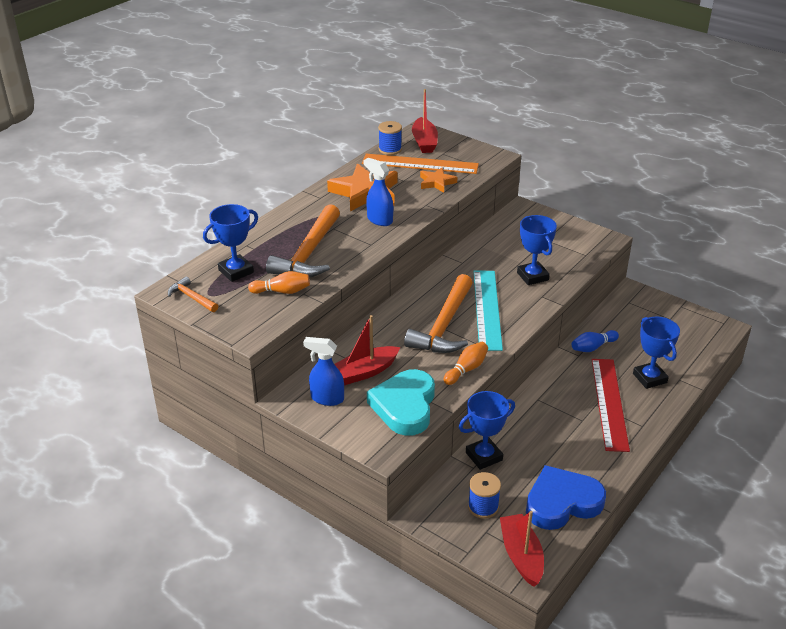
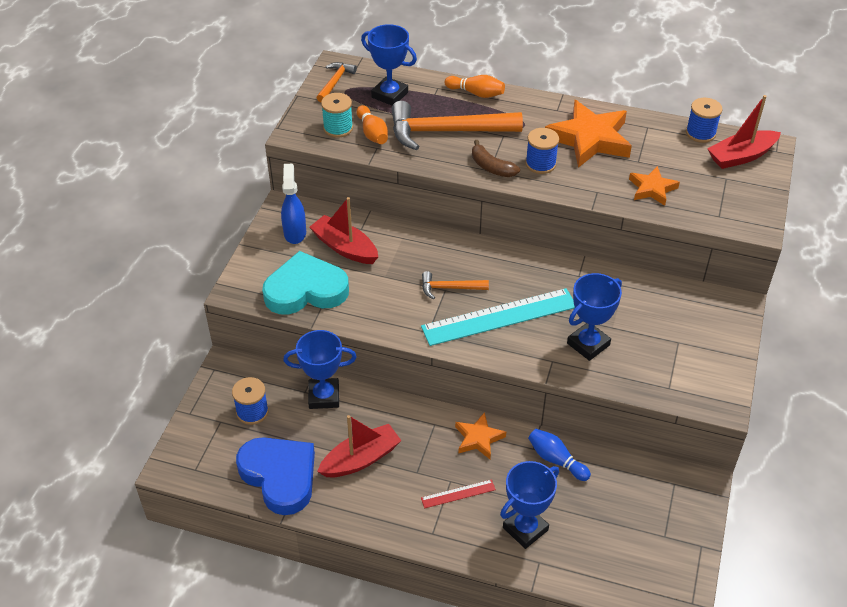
camera: 70 degrees right, 10 degrees up
orange ruler [362,154,479,174] -> none
blue spray bottle [363,158,393,226] -> blue spool [525,128,559,174]
orange hammer [404,274,473,353] -> orange hammer [422,271,489,299], size x0.49
orange bowling pin [443,342,488,385] -> orange bowling pin moved to [445,75,505,98]
blue trophy [459,391,515,470] -> blue trophy turned 45 degrees counterclockwise [283,330,357,409]
red boat [500,511,544,587] -> red boat moved to [317,415,402,477]
red ruler [592,359,630,452] -> red ruler [421,479,496,508], size x0.45
none -> turquoise spool [321,93,353,138]
none -> orange star [455,412,506,459]
none -> brown banana [472,140,520,177]

